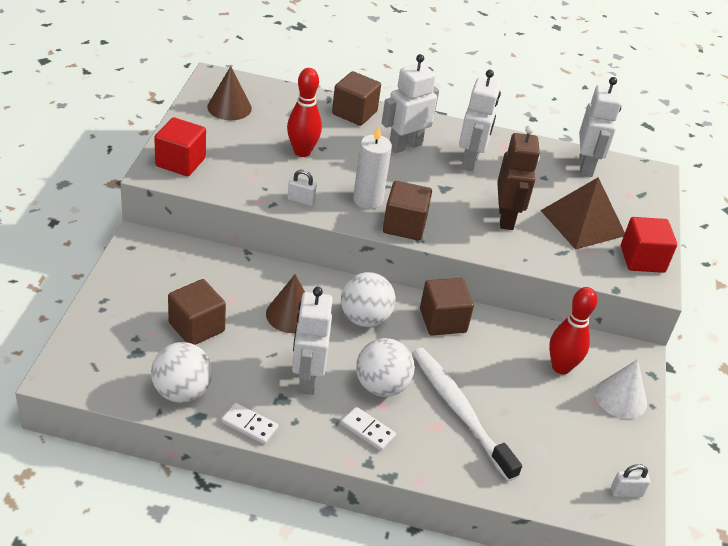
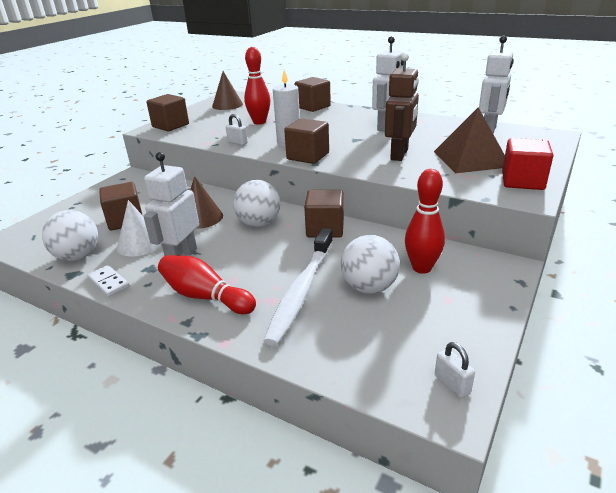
camera: 25 degrees right, 10 degrees down
red cube [154,117,206,176] -> brown cube [146,94,189,131]
white domino [341,407,396,451] -> red bowling pin [158,255,256,314]
white ball [356,338,415,397] -> white ball moved to [341,235,400,294]
white robot [382,54,439,153] -> none
white toothbrush [413,348,522,481] -> white toothbrush turned 150 degrees counterclockwise [263,228,333,346]
white cone [595,359,647,419] -> white cone moved to [117,200,162,256]
white padlock [611,464,650,497] -> white padlock turned 45 degrees clockwise [435,342,475,398]

